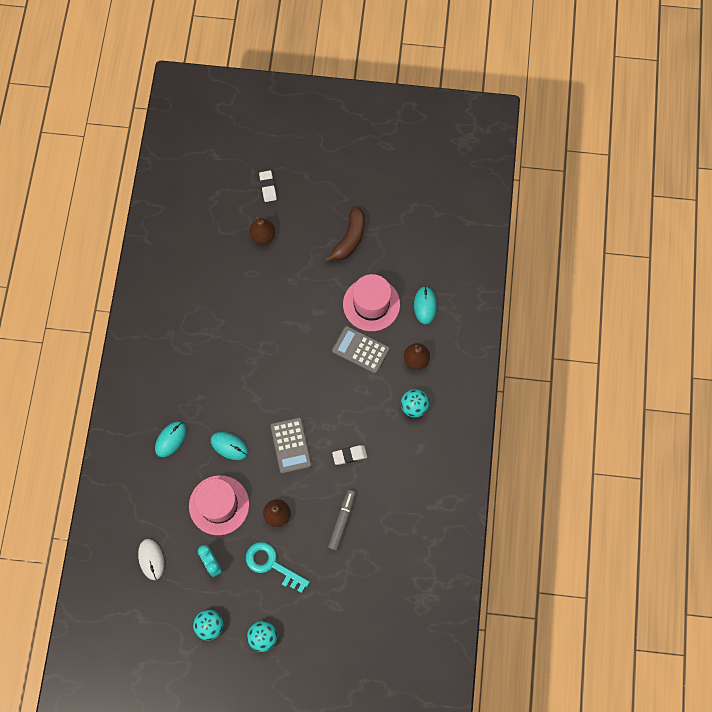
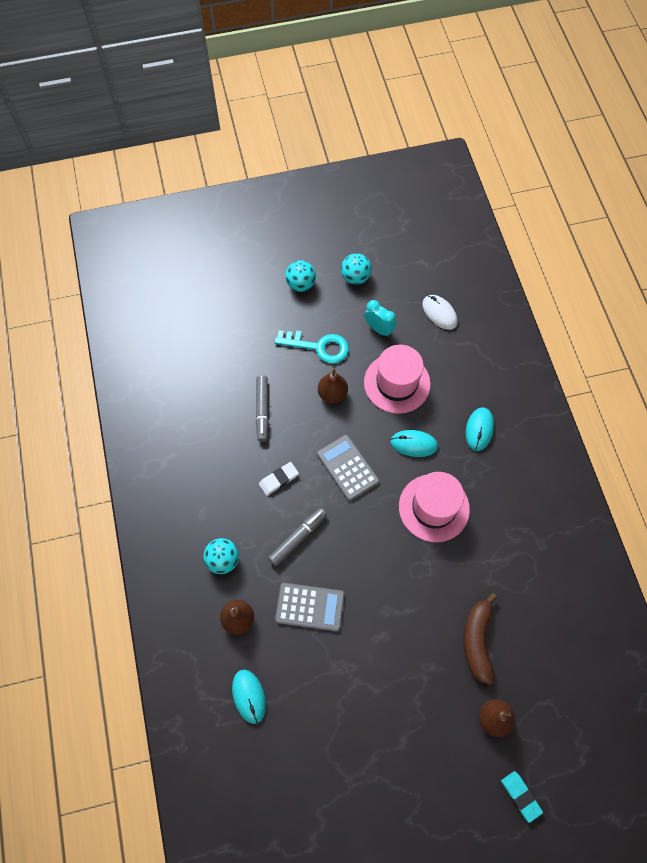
camera: 160 degrees right, 5 degrees down
white eraser [259,170,277,202] -> turquoise eraser [501,771,543,823]
brown banana [324,206,365,262] -> brown banana moved to [464,593,497,685]
pink hat [343,274,400,331] -> pink hat moved to [399,472,470,542]
none -> grey marker [268,508,327,566]

